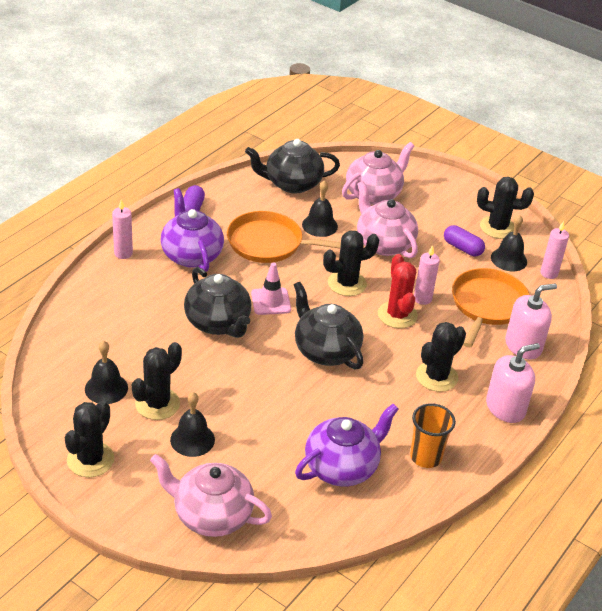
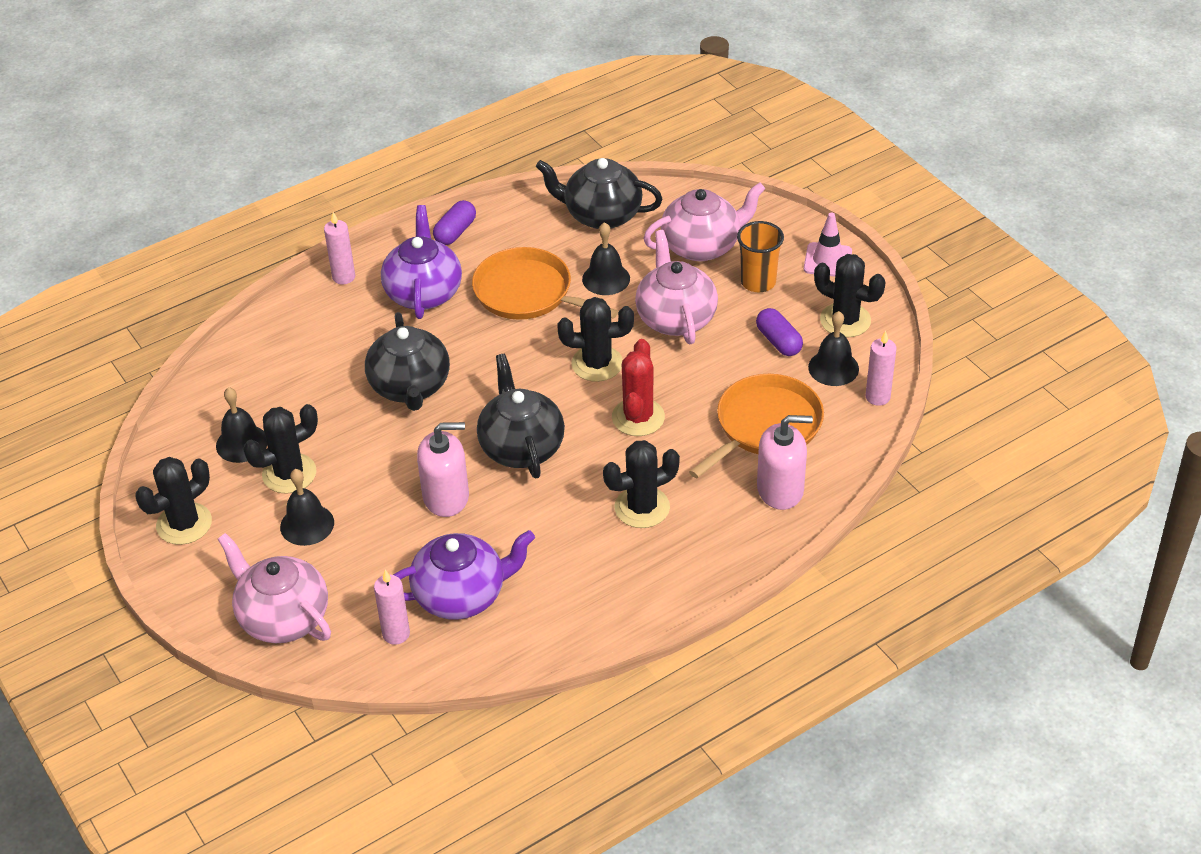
camera: 25 degrees right, 5 degrees up
pink traffic cone [251,262,291,315] -> pink traffic cone moved to [804,213,852,277]
orange cup [410,403,456,468] -> orange cup moved to [737,221,784,292]
pink candle [414,245,440,305] -> pink candle moved to [374,570,410,645]
pink soap dispenser [486,343,540,423] -> pink soap dispenser moved to [417,422,469,517]

